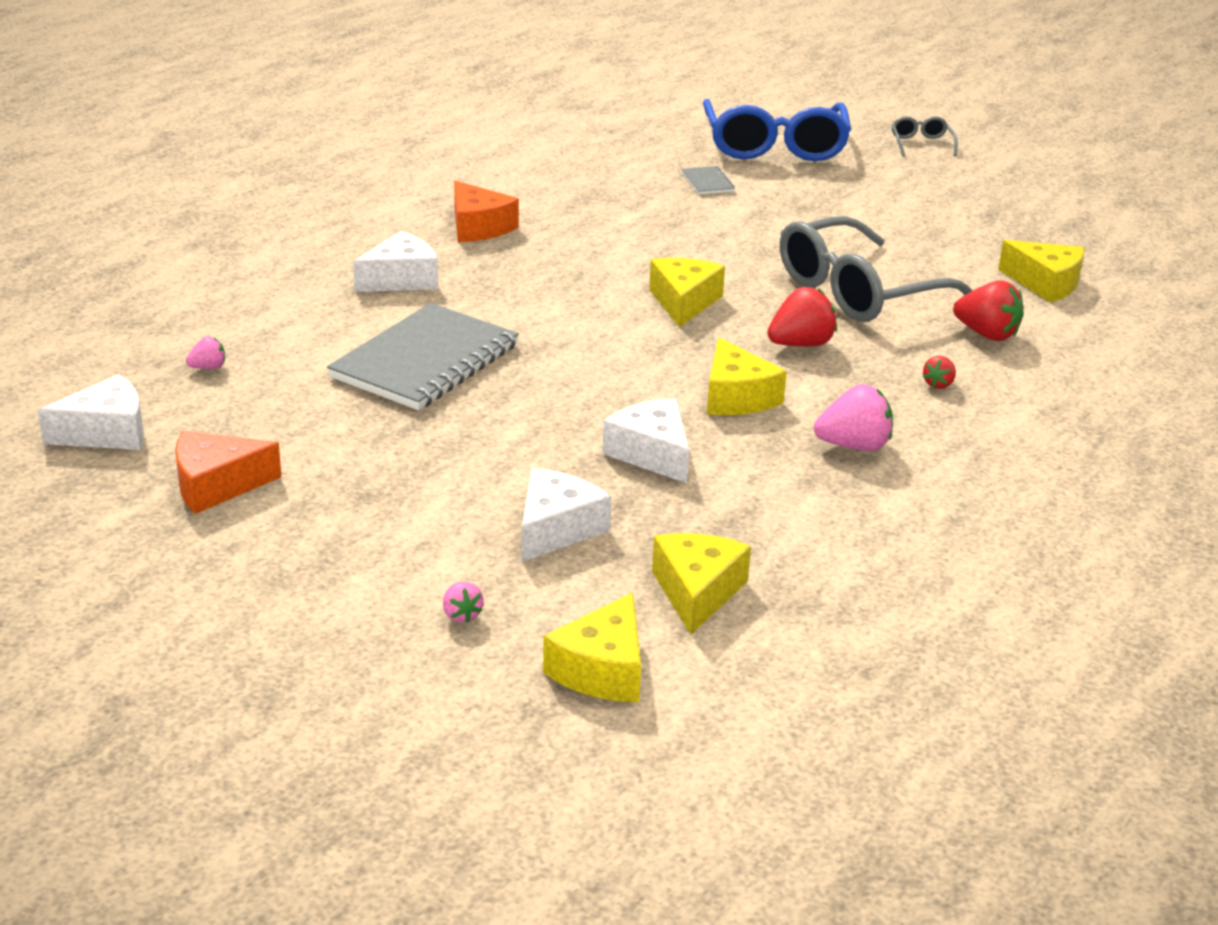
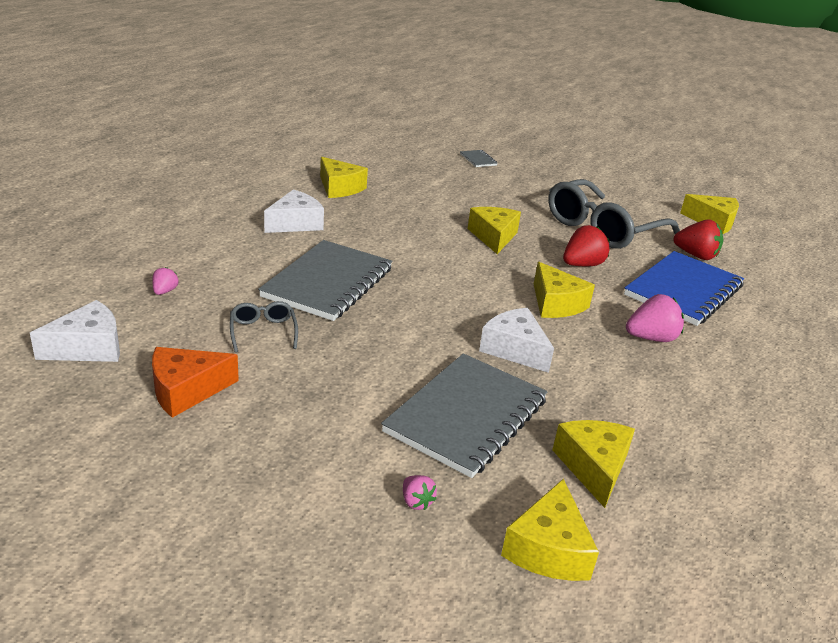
camera: 10 degrees left, 0 degrees up
pink strawberry [186,336,225,369] -> pink strawberry turned 45 degrees counterclockwise [152,267,178,295]
orange cheese [454,181,519,242] -> yellow cheese [320,157,368,198]
white cheese [521,468,612,562] -> grey notebook [381,353,548,478]
blue glasses [703,99,851,161] -> none
grey glasses [892,116,958,156] -> grey glasses moved to [230,301,298,353]
red strawberry [923,356,956,389] -> blue notebook [624,251,744,326]

